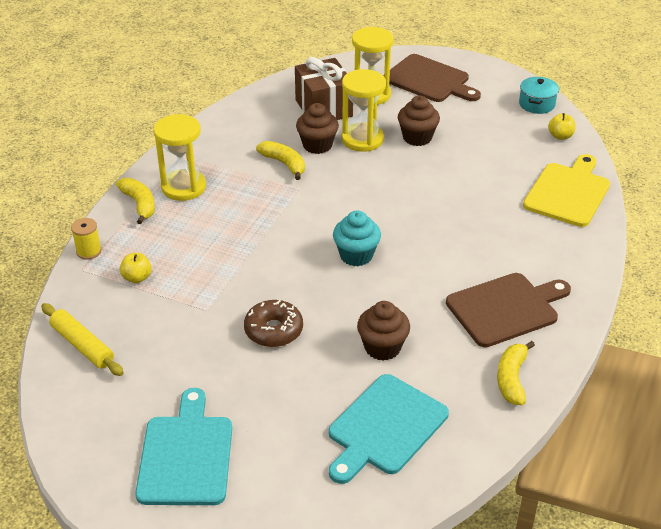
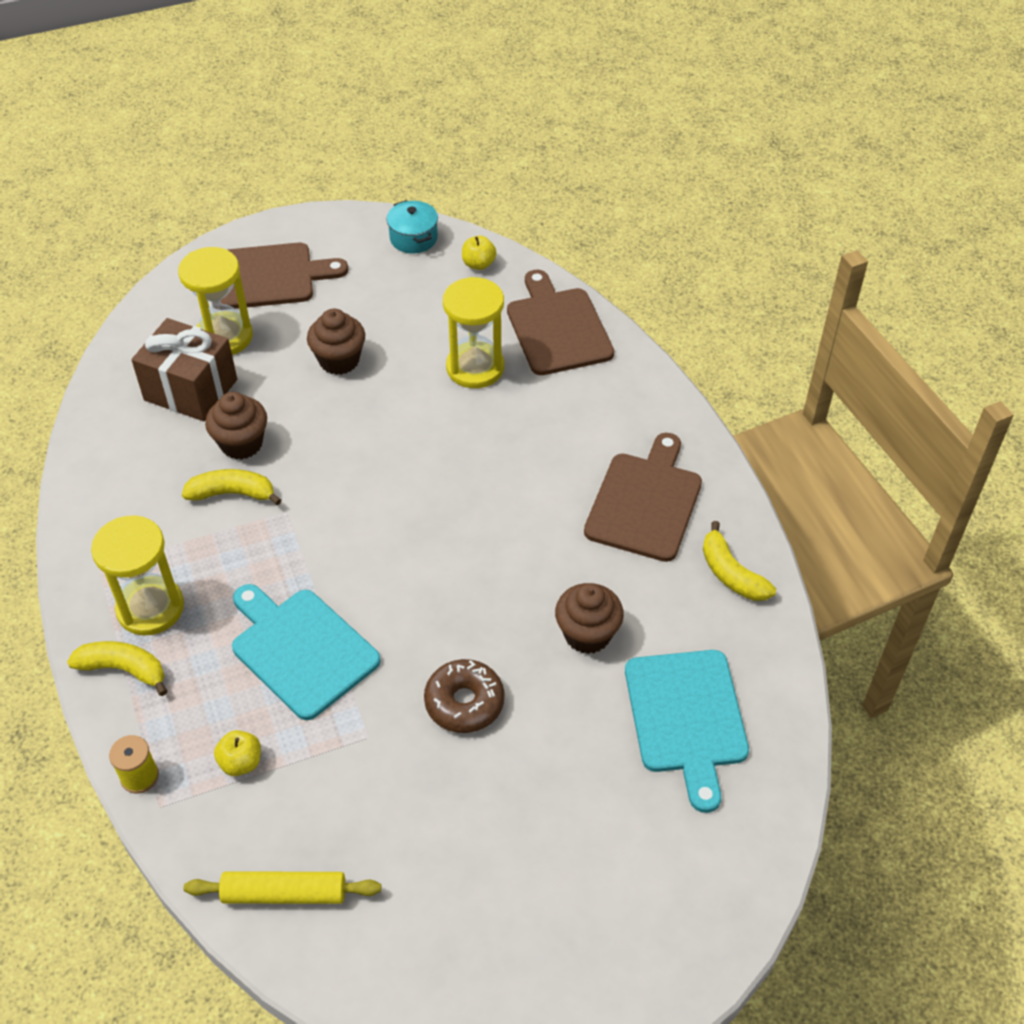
camera: 45 degrees left, 10 degrees up
turquoise cutting board [135,388,232,505] -> turquoise cutting board moved to [232,584,381,720]
turquoise cupcake [333,210,381,266] -> none
yellow hourglass [342,69,386,152] -> yellow hourglass moved to [443,277,504,388]
yellow cutting board [523,154,610,227] -> brown cutting board [507,270,614,375]

